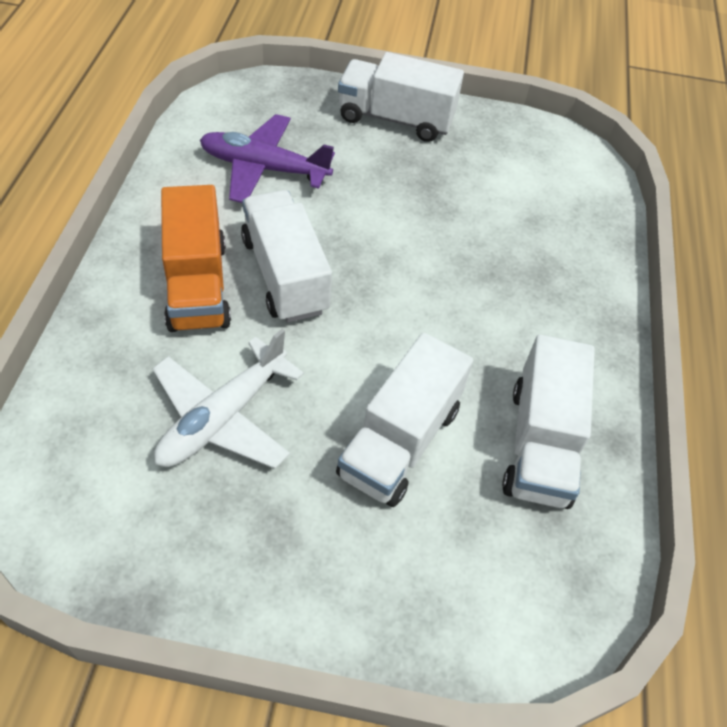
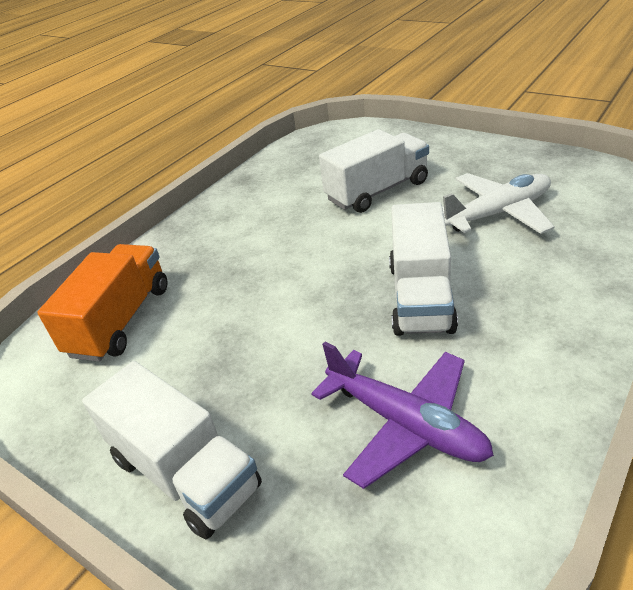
camera: 145 degrees left, 15 degrees down
orange truck [161,185,231,332] -> orange truck moved to [37,244,167,362]
white truck [502,334,595,509] -> none

